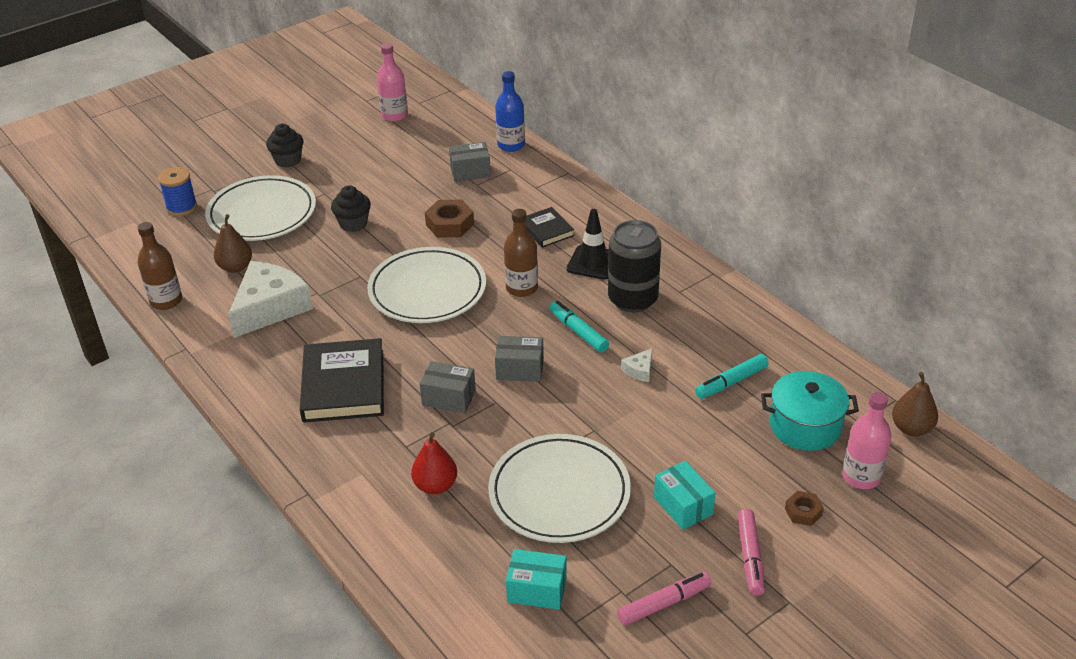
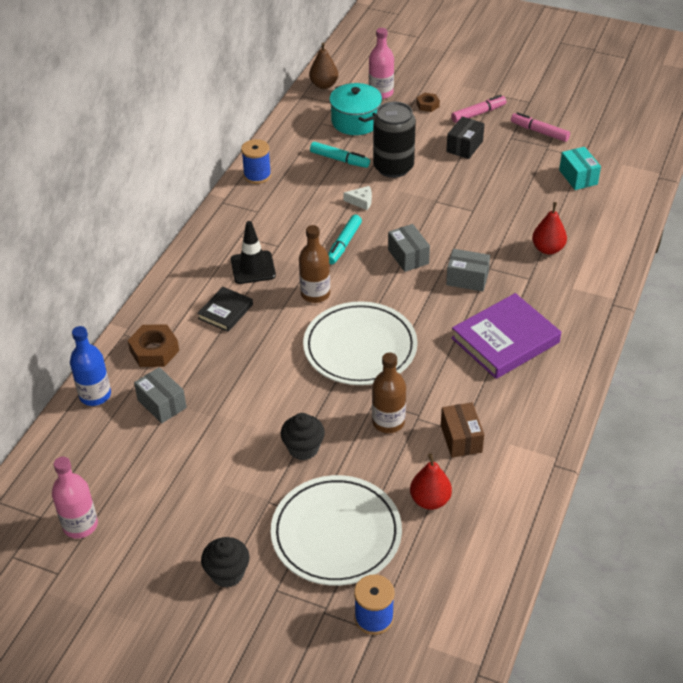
camera: 120 degrees left, 5 degrees up
brown bottle [138,222,182,310] -> brown bottle moved to [372,352,406,433]
brown pear [214,214,252,273] -> red pear [410,453,452,510]
white cheese [228,261,313,338] -> brown box [441,402,484,458]
black book [300,338,384,423] -> purple book [451,293,561,379]
grey box [420,361,476,413] -> grey box turned 60 degrees counterclockwise [446,249,490,292]
brown nut [425,200,474,238] -> brown nut moved to [128,324,179,367]
white plate [488,434,631,543] -> none
black can [608,220,661,312] -> black can moved to [373,102,416,178]
turquoise box [654,461,716,530] -> black box [446,117,485,159]
none -> blue spool [241,139,271,184]

